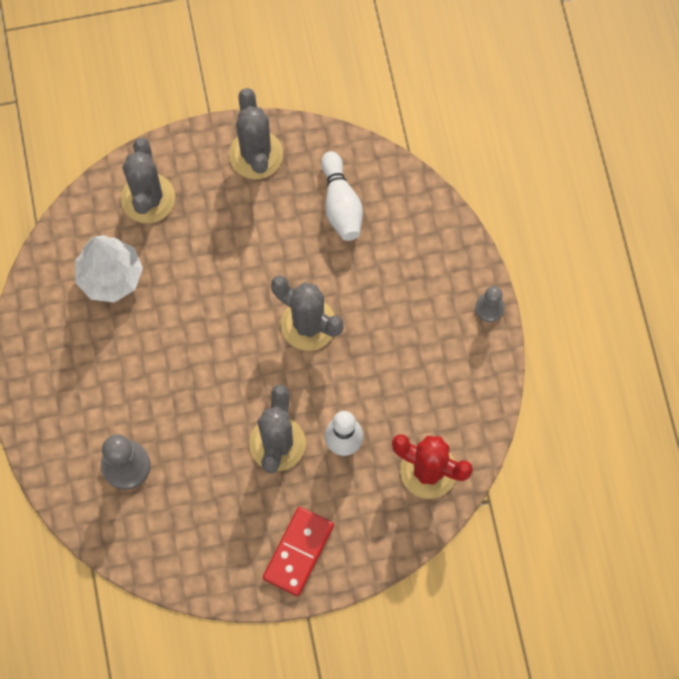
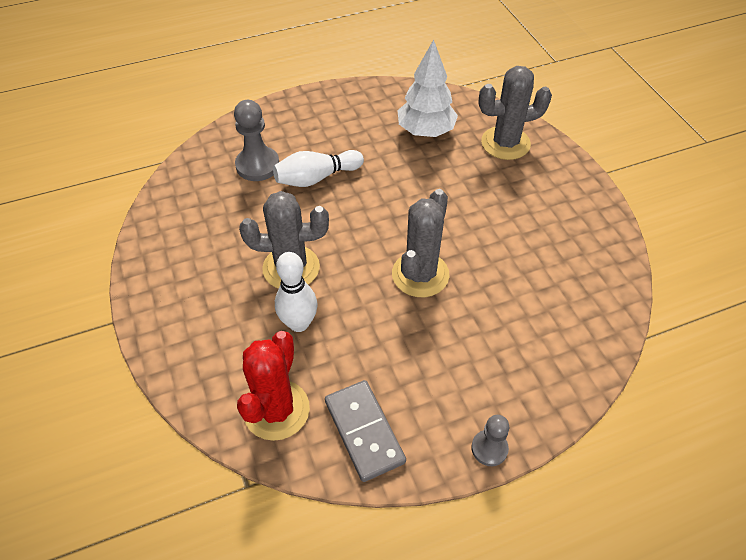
camera: 80 degrees right, 20 degrees down
grey cactus [229,88,283,179] -> none
red domino [263,507,334,596] -> none
white bowling pin [321,151,363,241] -> white bowling pin moved to [273,150,364,187]
none -> grey domino [325,380,406,482]

